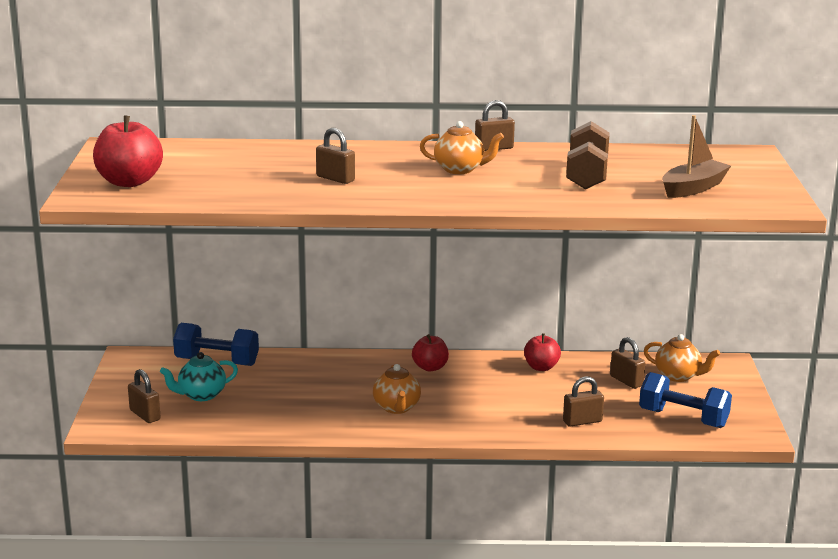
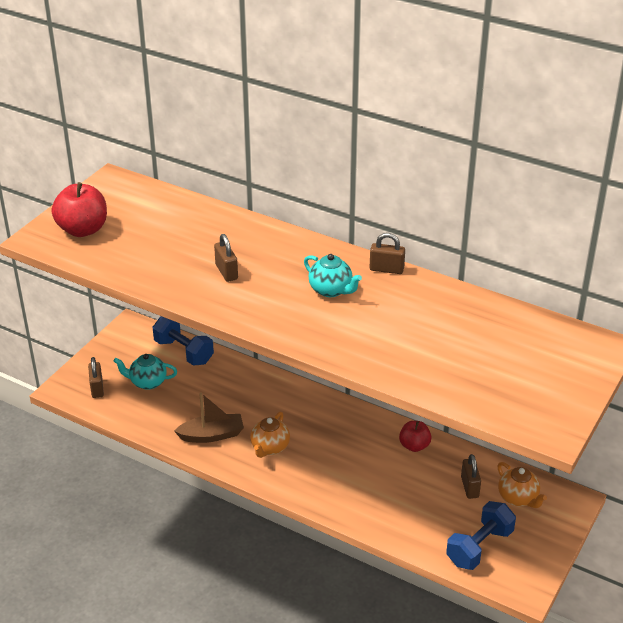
camera: 30 degrees right, 15 degrees up
red apple [412,334,449,371] -> none
orange teapot [420,121,504,174] -> turquoise teapot [304,254,362,297]
brown padlock [563,376,604,427] -> none
brown dumbbell [566,121,610,190] -> none
blue dumbbell [639,372,732,428] -> blue dumbbell turned 75 degrees clockwise [446,501,516,570]
brown boat [662,115,731,198] -> brown boat moved to [174,392,244,443]

